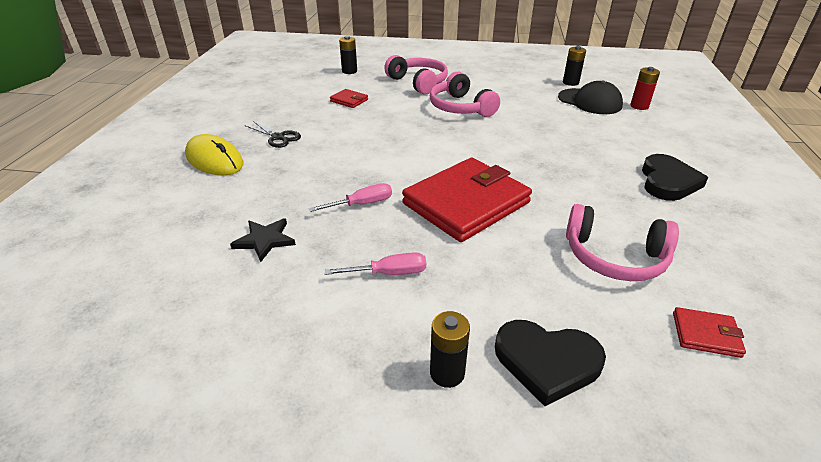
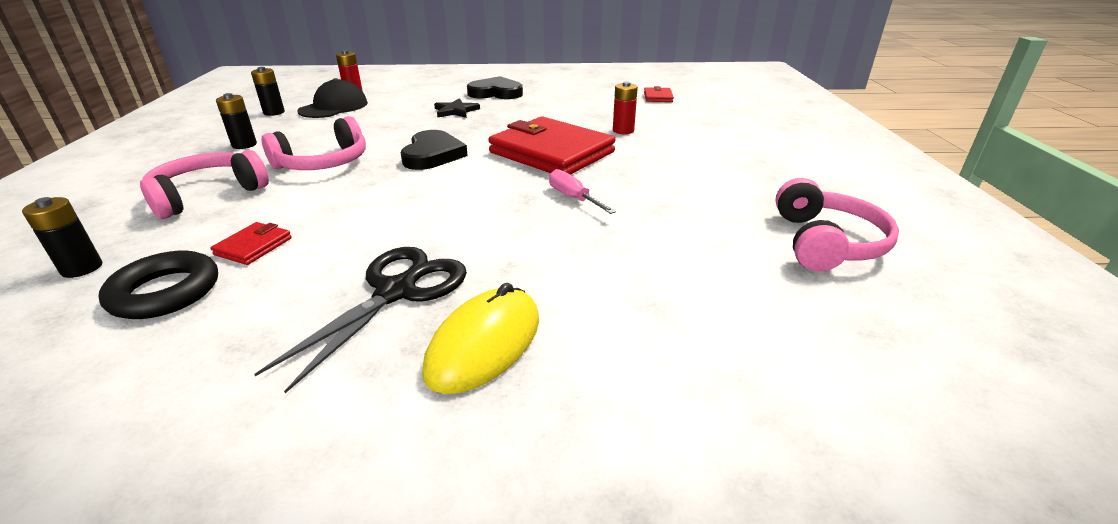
camera: 100 degrees left, 5 degrees down
black star [230,218,296,262] -> black star moved to [434,98,480,118]
black scissors [245,121,301,148] -> black scissors [254,247,467,393], size x1.70
pink screwdriver [325,252,426,275] -> none
black battery [430,311,470,388] -> black battery moved to [216,93,257,149]
black heart [495,320,606,406] -> black heart moved to [401,130,468,170]
pink headphones [566,204,679,281] -> pink headphones moved to [776,178,899,271]
none -> black ring [99,251,218,319]
none -> red battery [613,81,638,134]

